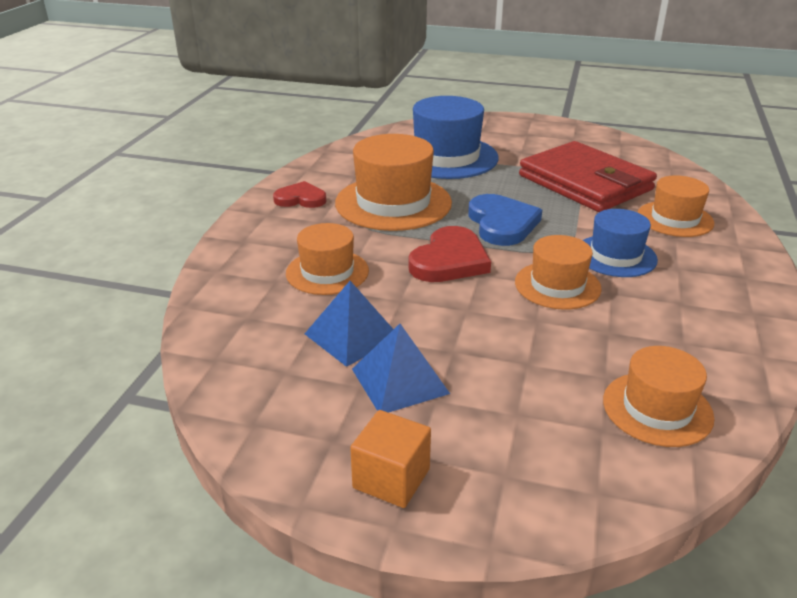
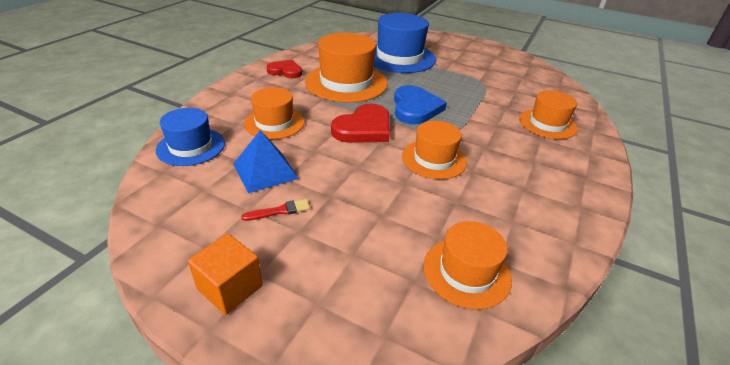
camera: 10 degrees right, 5 degrees up
blue pyramid [352,324,450,413] -> red brush [241,199,310,221]
red wallet [519,141,657,212] -> none
blue hat [582,209,658,277] -> blue hat moved to [156,108,225,166]

